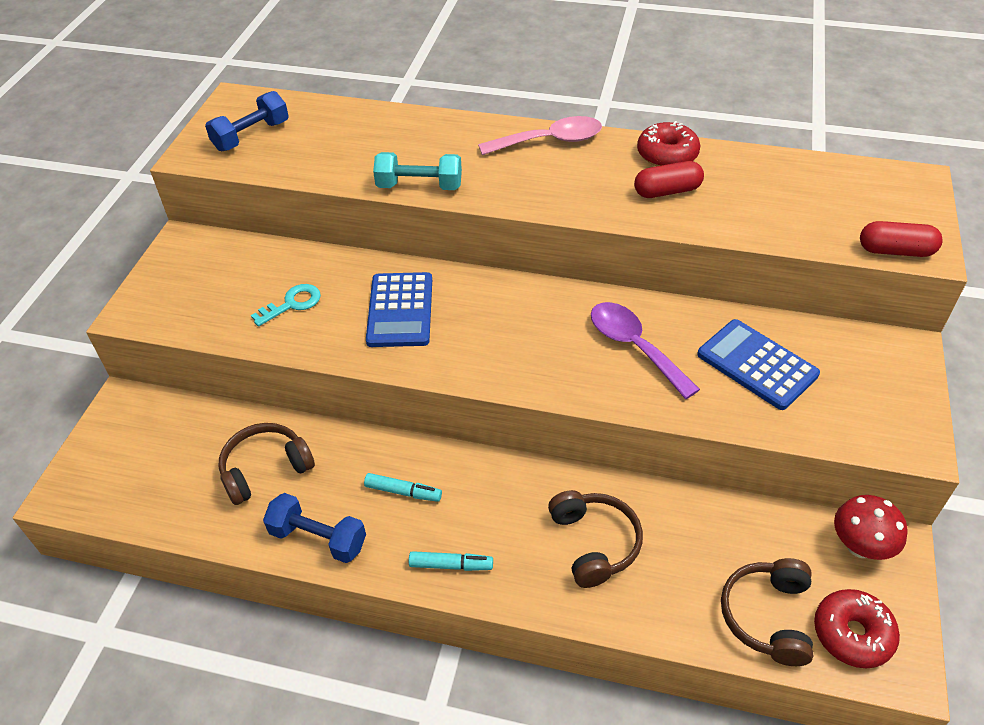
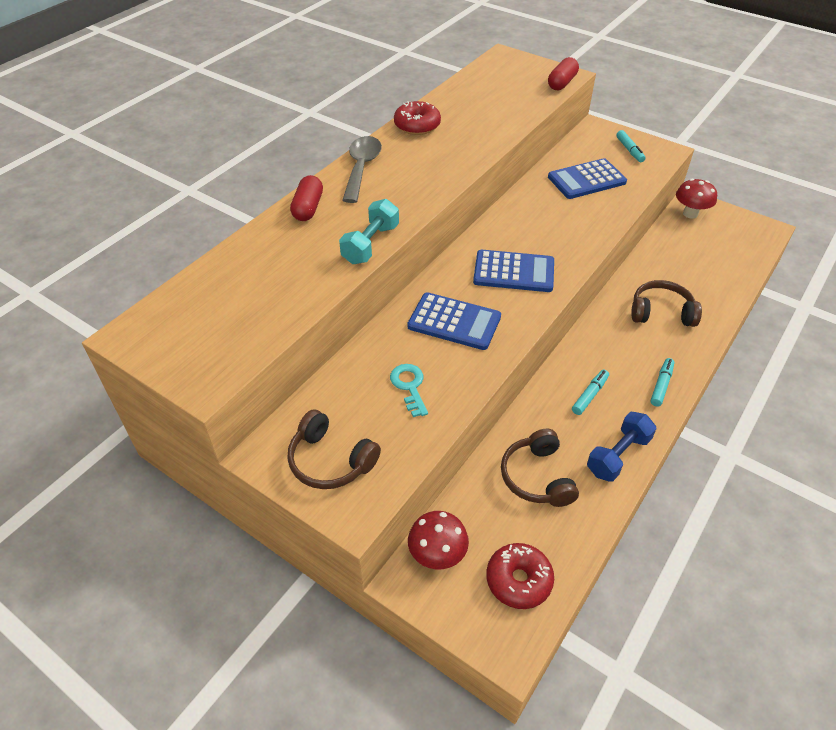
camera: 70 degrees left, 0 degrees up
blue dumbbell [205,91,289,151] -> none
pink spoon [478,116,602,155] -> grey spoon [342,136,382,203]
purple spoon [591,302,700,399] -> none
red capsule [634,161,704,198] -> red capsule moved to [290,175,323,221]
brown headphones [721,558,813,666] -> brown headphones moved to [288,409,381,489]
red donut [814,589,900,668] -> red donut moved to [486,543,554,609]
none -> red mushroom [408,511,469,570]
none -> blue calculator [473,250,554,292]
none -> turquoise marker [616,130,646,162]

